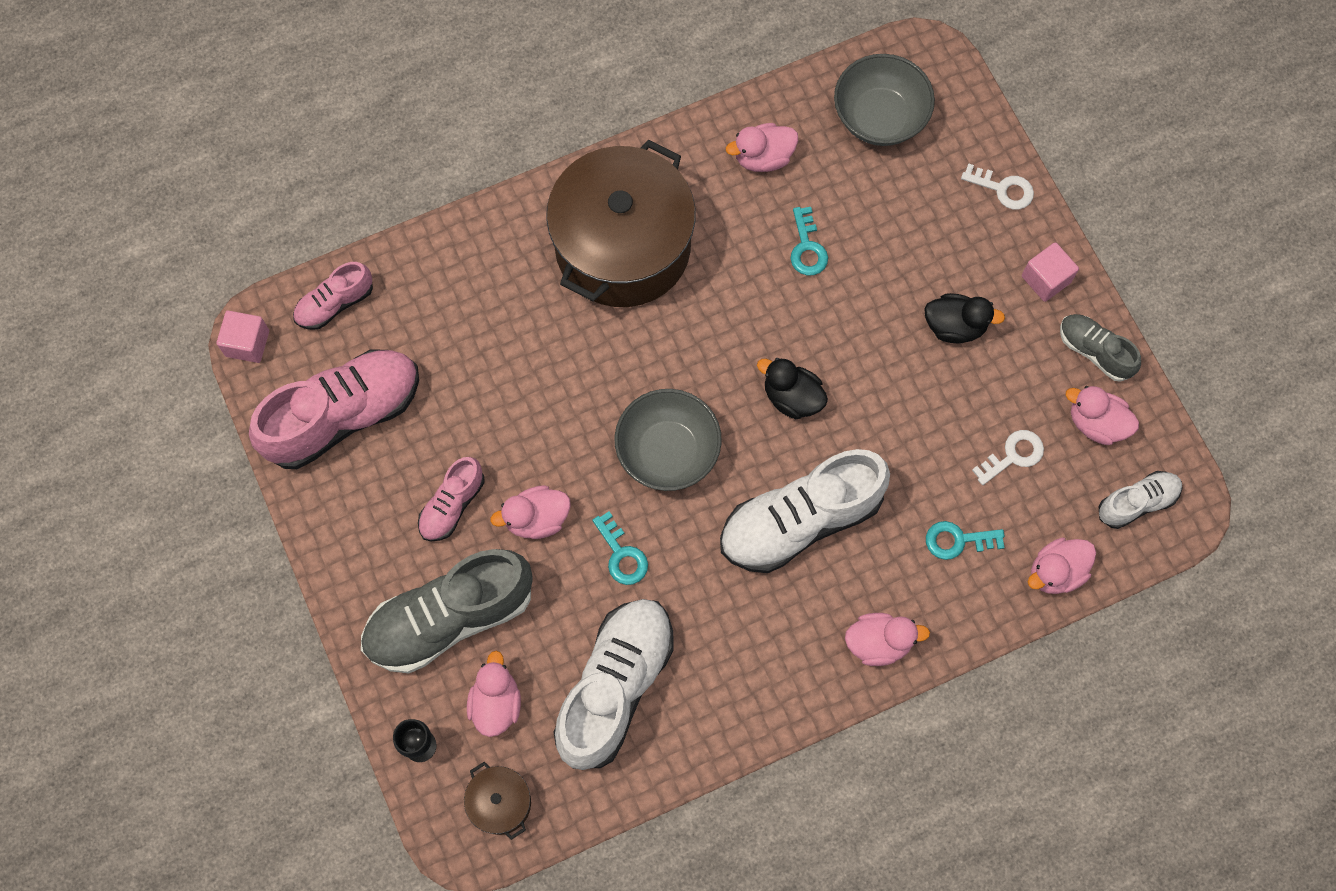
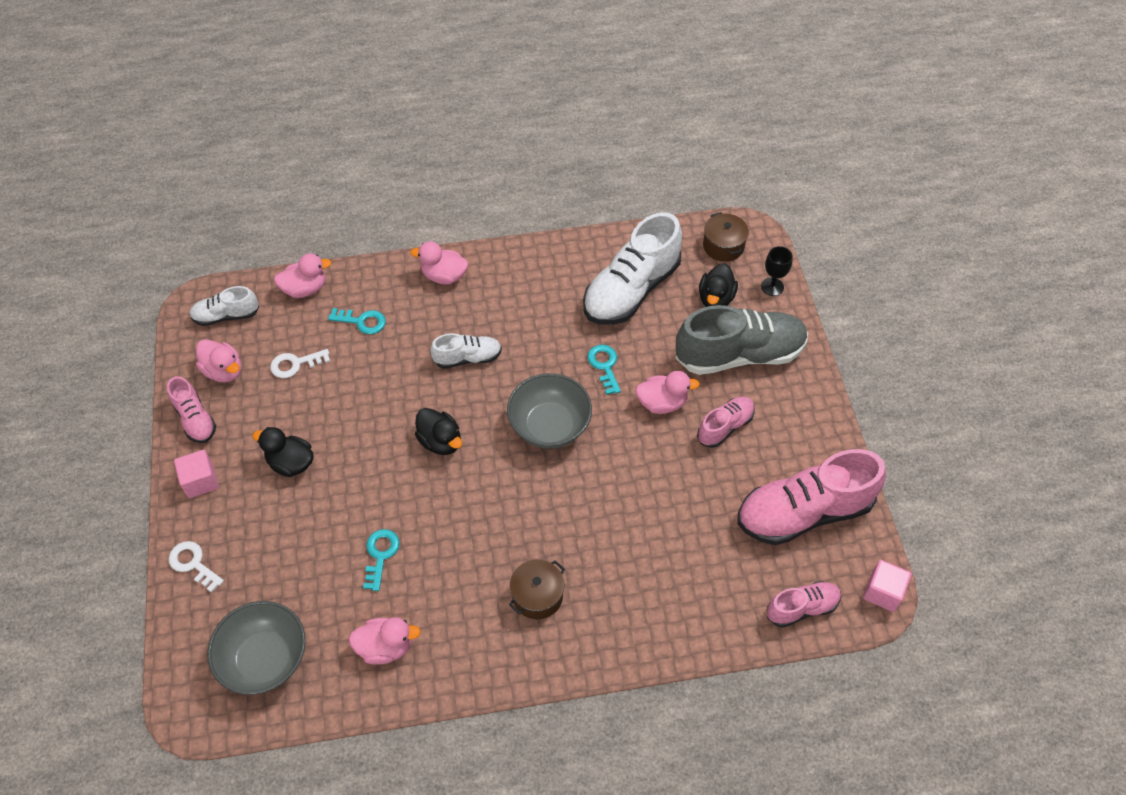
camera: 165 degrees left, 15 degrees down
pink duck [467,651,521,737] -> black duck [699,263,738,307]
brown pot [546,140,696,307] -> brown pot [509,560,565,619], size x0.41
white shoe [720,449,890,573] -> white shoe [430,333,502,369], size x0.52
grey shoe [1060,314,1141,382] -> pink shoe [167,376,216,443]

